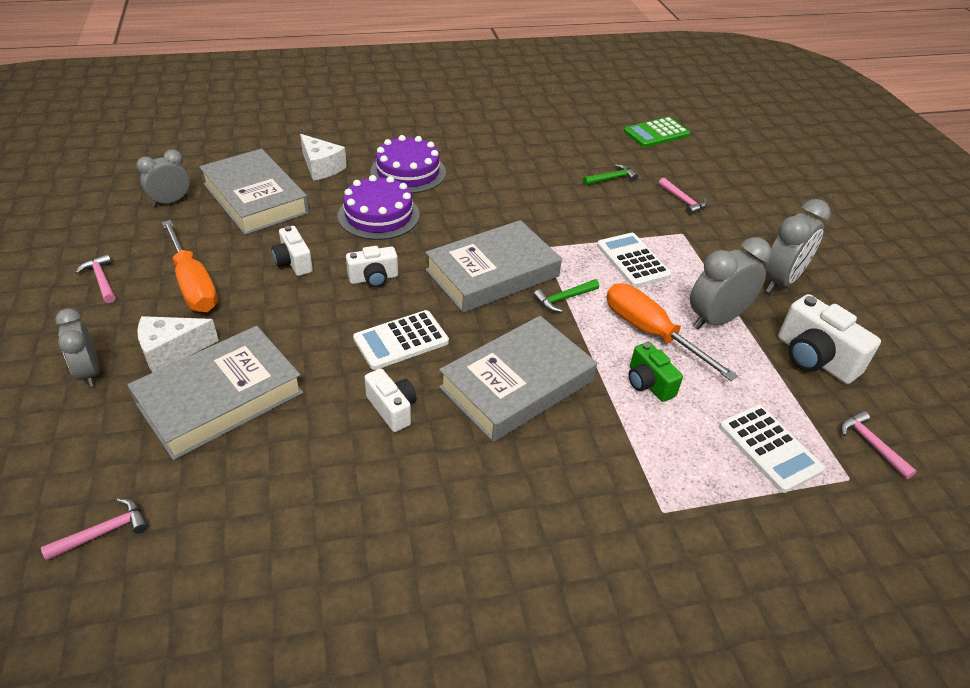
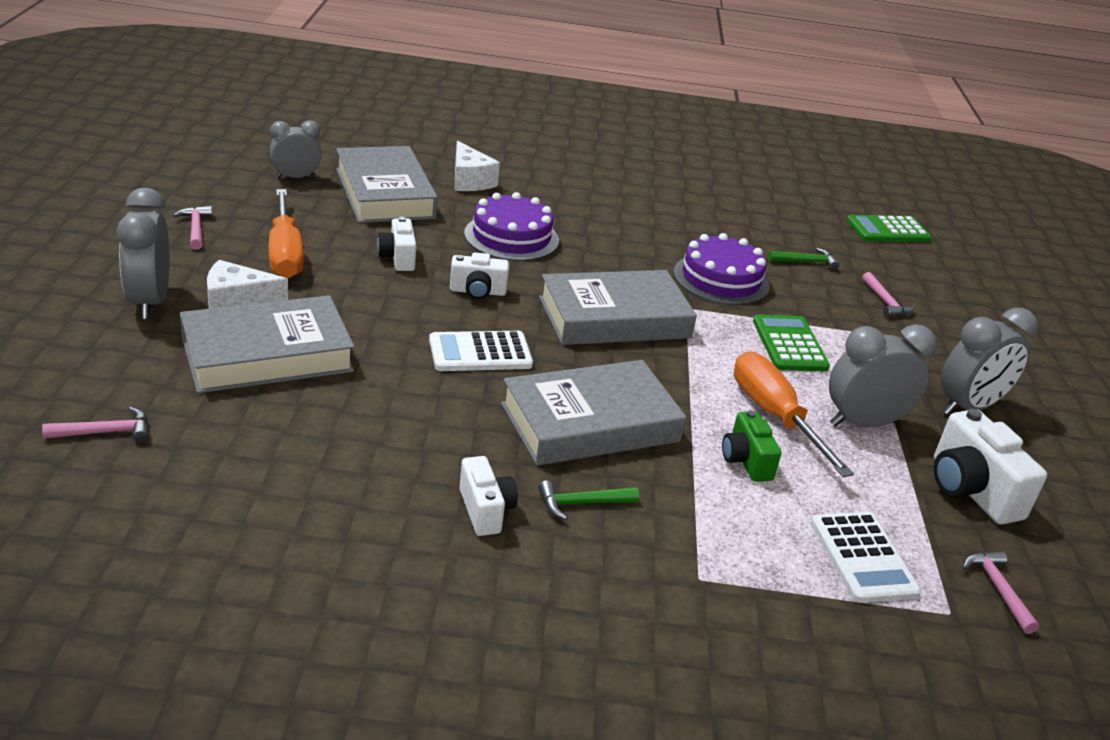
camera: 15 degrees right, 10 degrees down
grey clock [55,308,99,387] -> grey clock [117,188,170,319], size x1.50
white camera [364,368,417,432] -> white camera moved to [459,456,518,536]
purple cake [370,135,446,193] -> purple cake moved to [673,233,770,305]
green hammer [533,279,599,312] -> green hammer moved to [538,480,639,520]
white calculator [597,233,671,287] -> green calculator [753,314,830,371]

